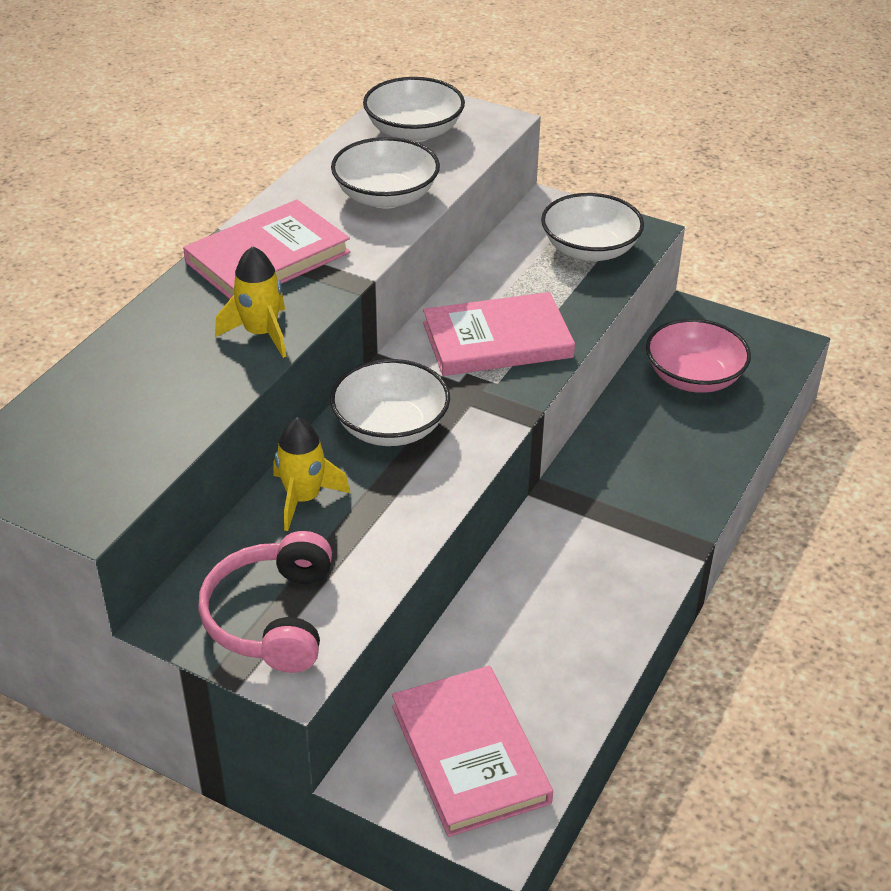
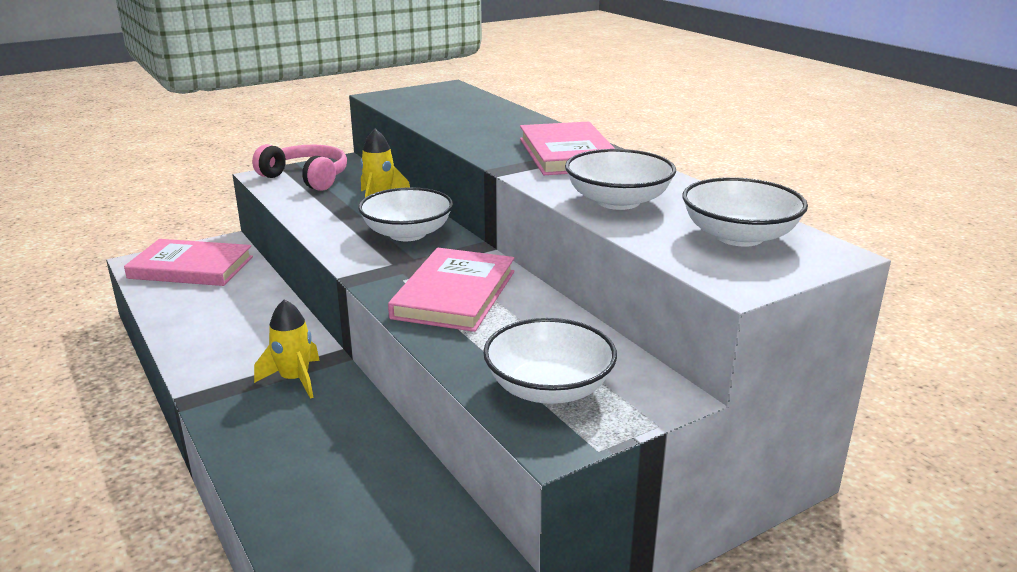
camera: 120 degrees right, 15 degrees down
yellow rocket [215,246,286,358] -> yellow rocket moved to [254,299,320,399]
pink bowl [646,319,751,393] -> none

